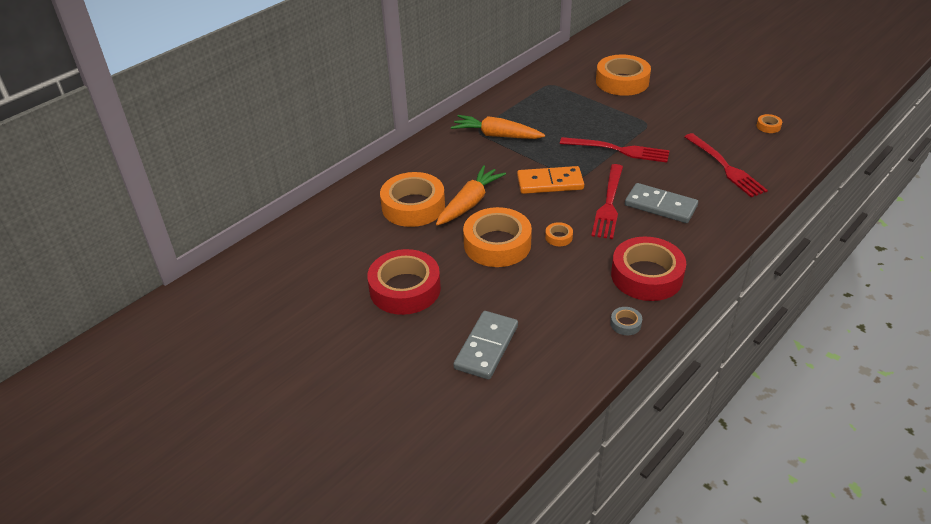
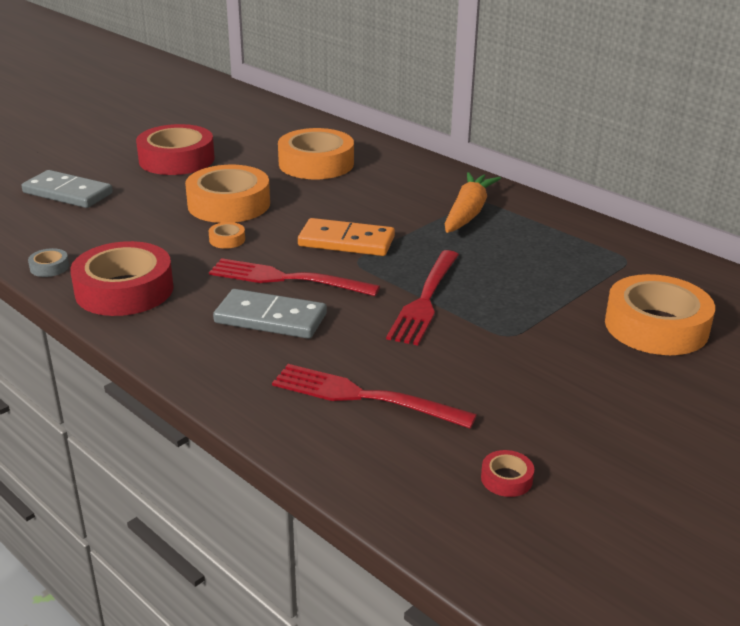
camera: 90 degrees right, 10 degrees down
orange carrot [436,165,506,226] -> none
orange domino [517,166,584,194] -> orange domino turned 75 degrees counterclockwise [298,218,395,256]
grey domino [625,183,698,223] -> grey domino turned 75 degrees clockwise [213,289,327,339]
red fork [685,133,768,197] -> red fork turned 45 degrees clockwise [272,364,477,429]
orange tape [756,114,782,133] -> red tape [481,450,534,497]

